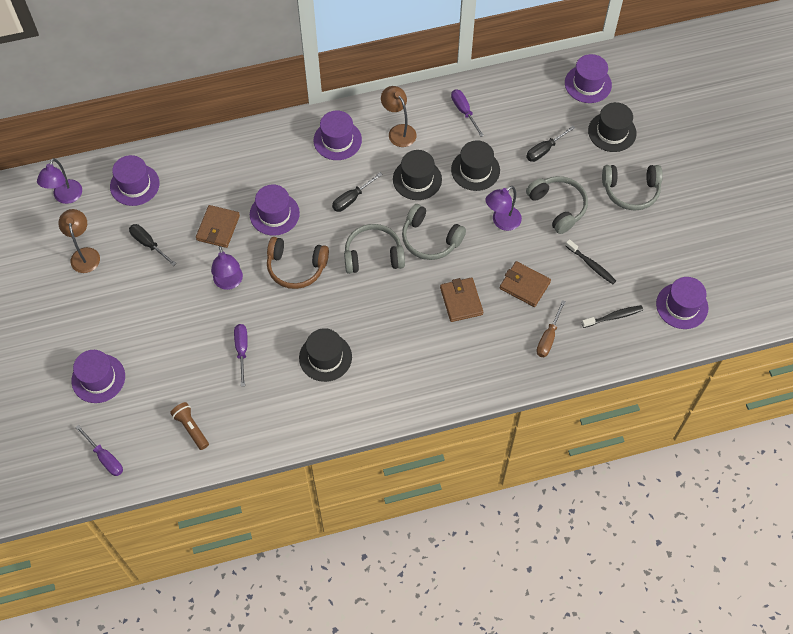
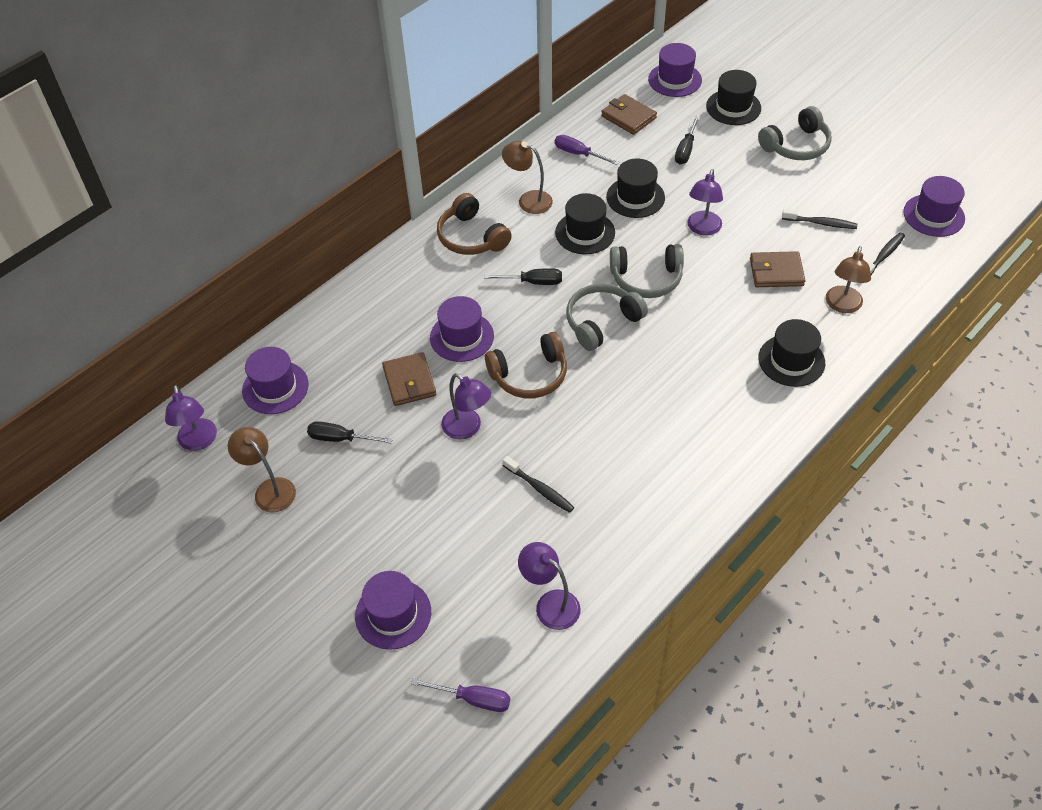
camera: 30 degrees left, 10 degrees down
brown flashlight [170,402,209,450] -> purple lamp [518,542,580,630]
purple screwdriver [234,324,248,386] -> black toothbrush [503,456,574,513]
black hat [299,328,352,382] -> black hat moved to [758,319,825,387]
purple hat [313,111,362,160] -> brown headphones [437,193,512,255]
black screwdriver [332,172,383,212] -> black screwdriver turned 105 degrees counterclockwise [484,268,562,285]
brown wallet [440,277,483,322] -> brown wallet moved to [601,94,657,135]
grey headphones [526,176,588,234] -> none
brown screwdriver [536,300,566,357] -> brown lamp [826,246,871,313]

